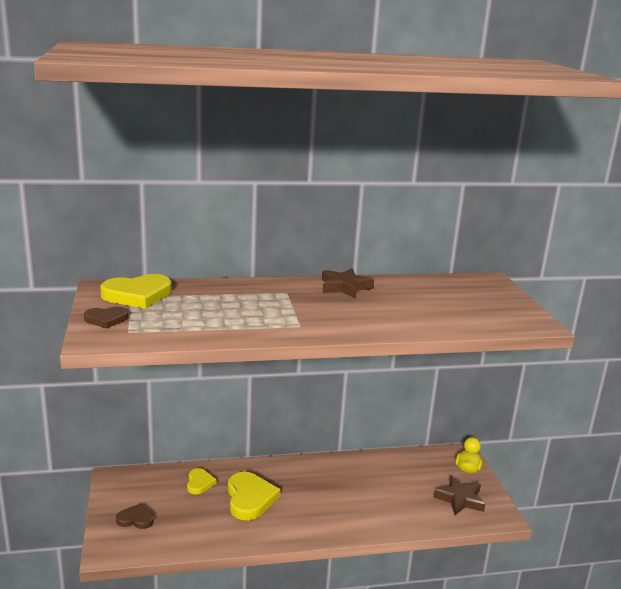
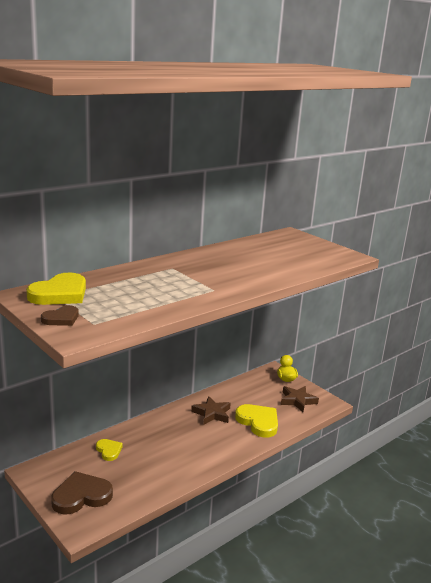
camera: 30 degrees left, 0 degrees up
brown heart [116,503,154,529] -> brown heart [51,471,113,515], size x1.78
yellow heart [228,472,280,520] -> yellow heart moved to [235,404,278,438]
brown star [322,268,374,299] -> brown star moved to [191,396,231,425]

